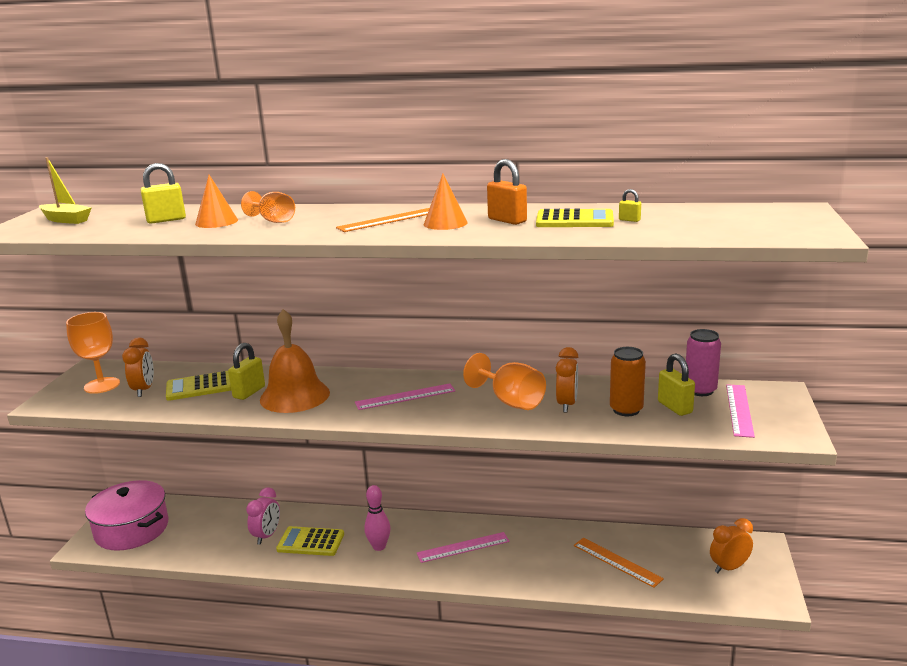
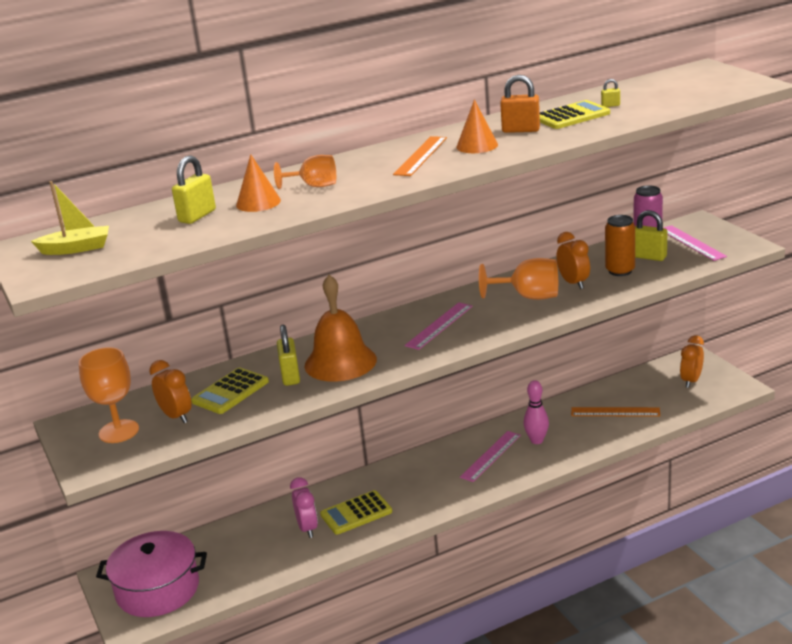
camera: 35 degrees left, 5 degrees up
pink bowling pin [364,485,391,551] -> pink bowling pin moved to [524,380,549,444]

